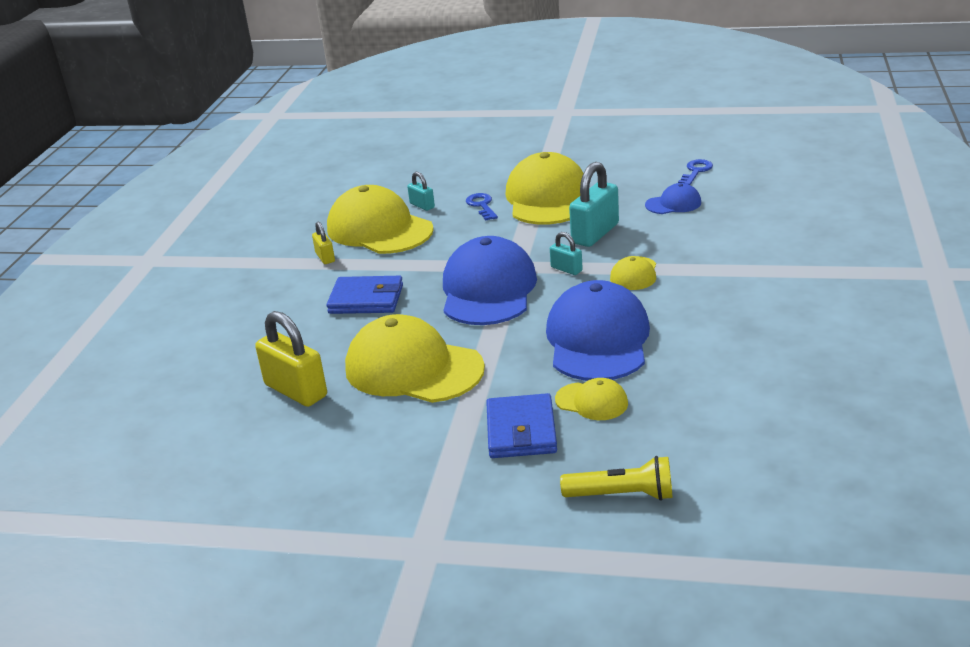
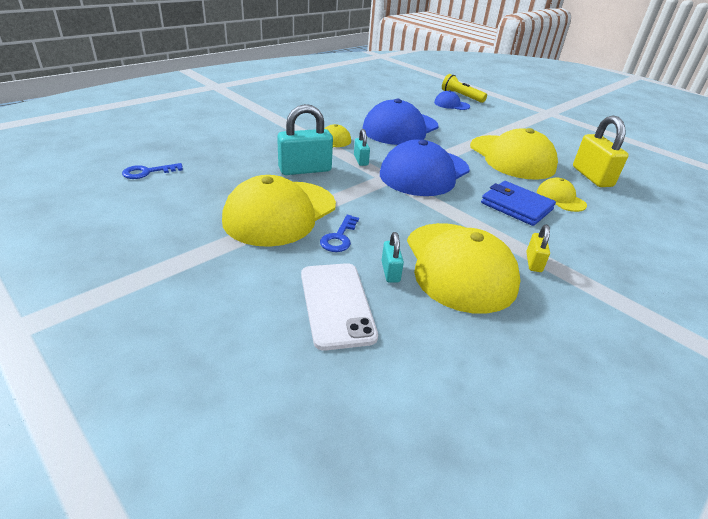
camera: 150 degrees left, 5 degrees up
blue wallet [486,393,557,458] -> none
yellow cap [555,378,628,420] -> yellow cap moved to [537,177,587,212]
blue cap [645,183,701,214] -> blue cap moved to [434,90,470,110]
none -> white phone [301,263,378,351]

